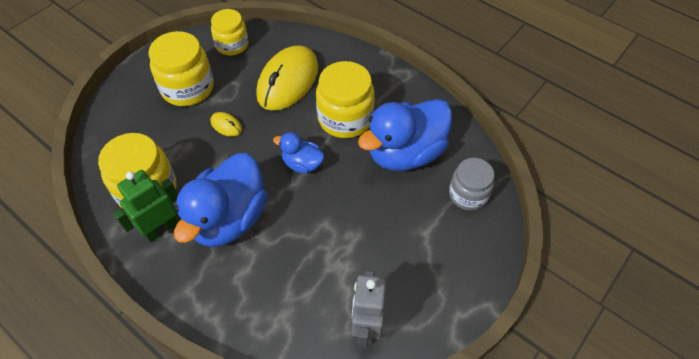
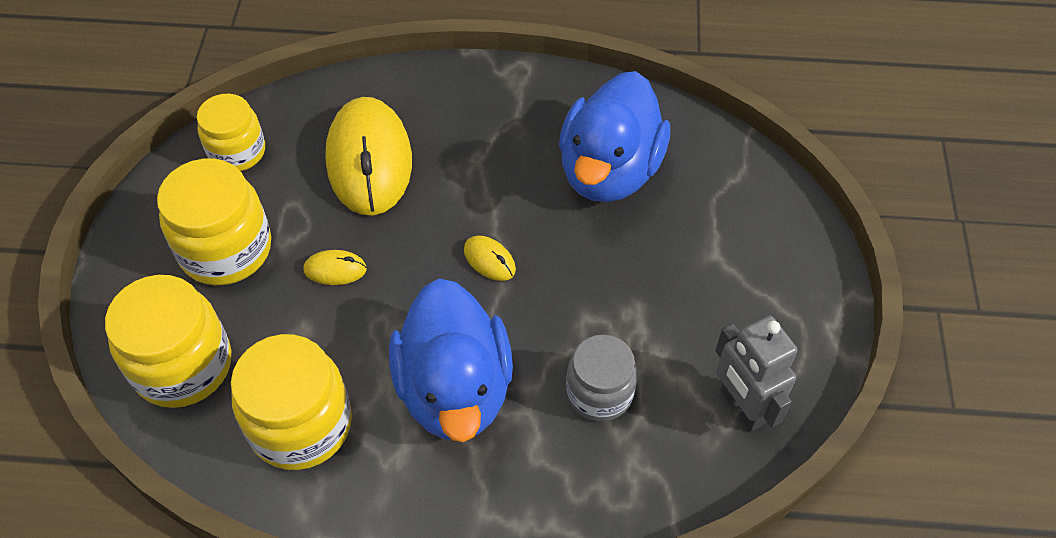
camera: 35 degrees left, 0 degrees up
green robot [113,170,178,242] -> none
blue duck [273,132,325,173] -> yellow mouse [464,236,516,281]
yellow jar [316,61,375,138] -> yellow jar moved to [105,275,231,408]
grey jar [449,158,495,211] -> grey jar moved to [566,335,638,421]

